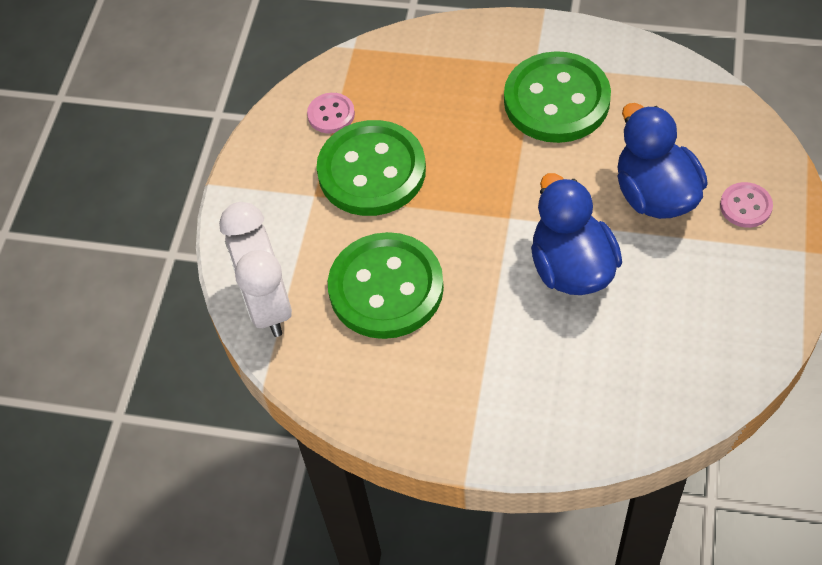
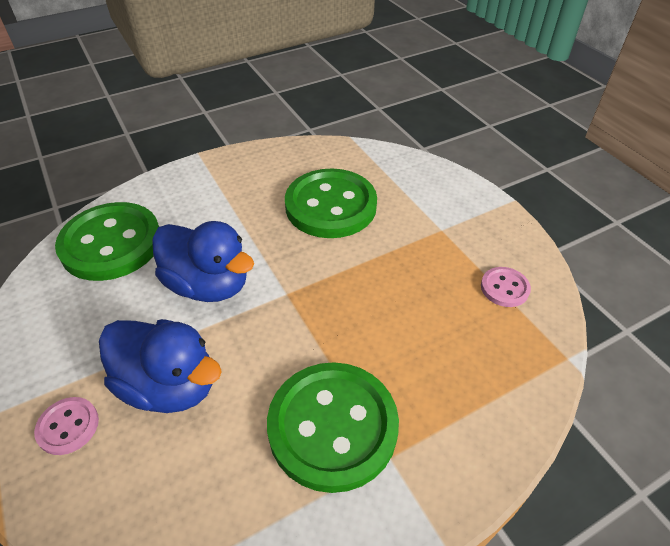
camera: 135 degrees right, 10 degrees down
white clock [219,202,292,337] -> none
green button [316,120,426,216] -> green button moved to [55,202,159,281]

